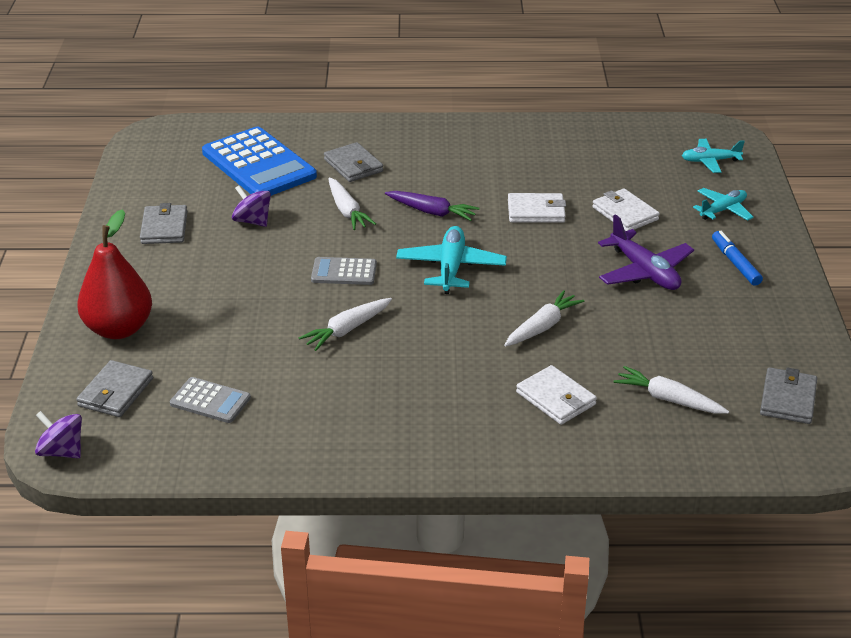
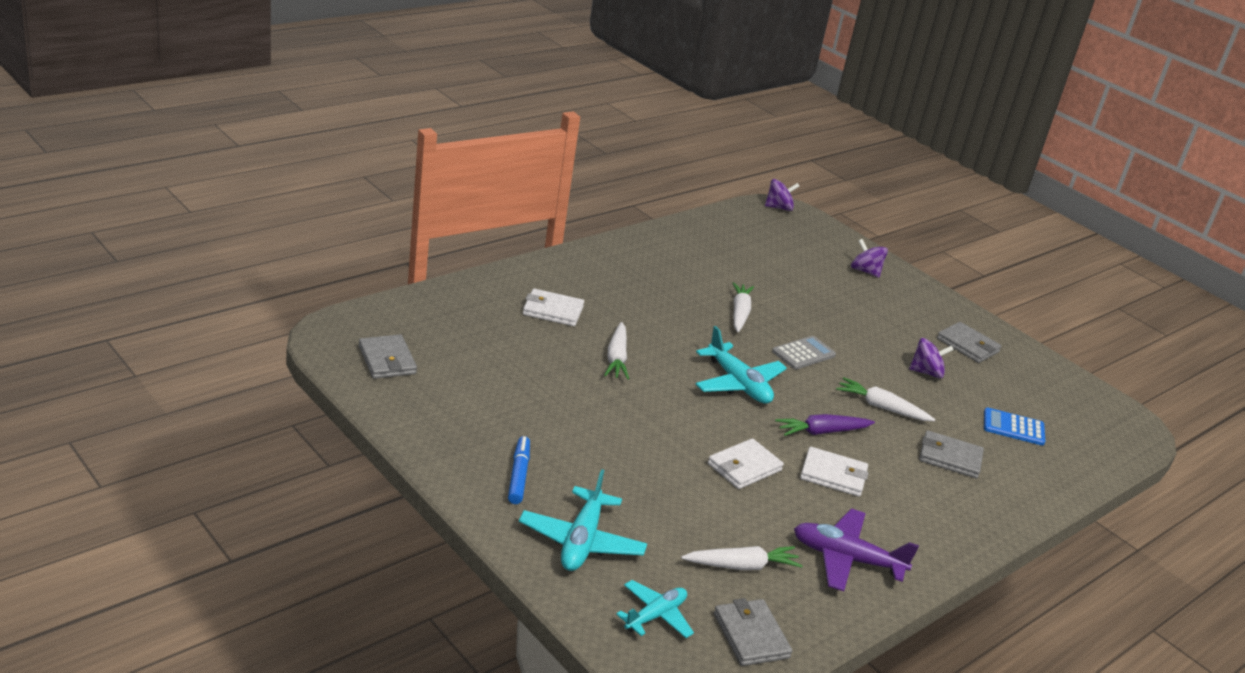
camera: 135 degrees right, 5 degrees down
grey wallet [76,360,153,417] -> grey wallet moved to [714,598,793,666]
red pear [77,209,152,339] -> purple spinning top [851,239,888,278]
grey calculator [170,377,251,423] -> none
blue calculator [202,127,317,196] -> blue calculator [984,408,1045,446], size x0.50
white wallet [592,189,660,231] -> white wallet moved to [800,447,869,497]
purple plane [598,214,694,290] -> purple plane moved to [794,509,919,591]
white carrot [613,366,729,414] -> white carrot moved to [681,546,803,570]
turquoise plane [693,188,753,221] -> turquoise plane [519,469,647,571], size x1.53
blue marker [712,231,763,286] -> blue marker turned 120 degrees counterclockwise [508,436,530,504]

